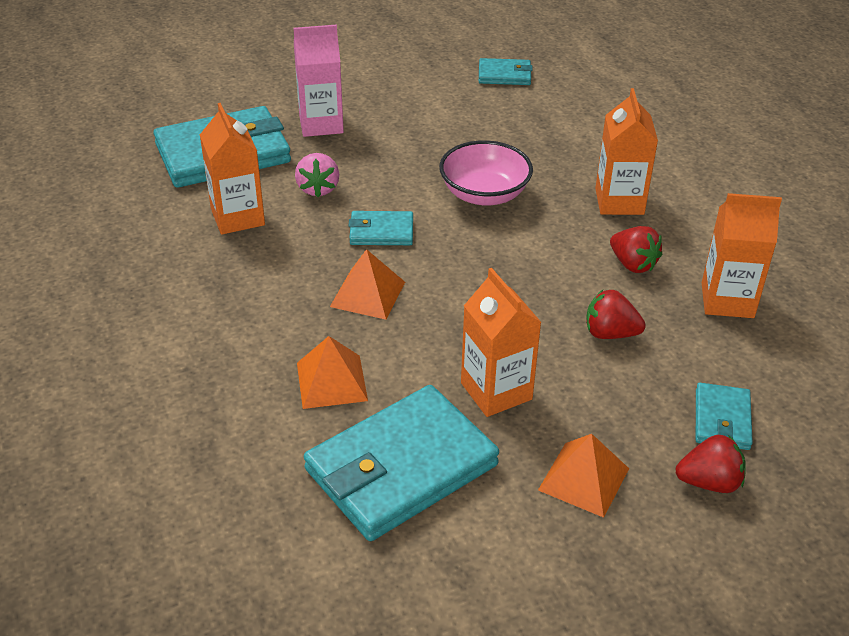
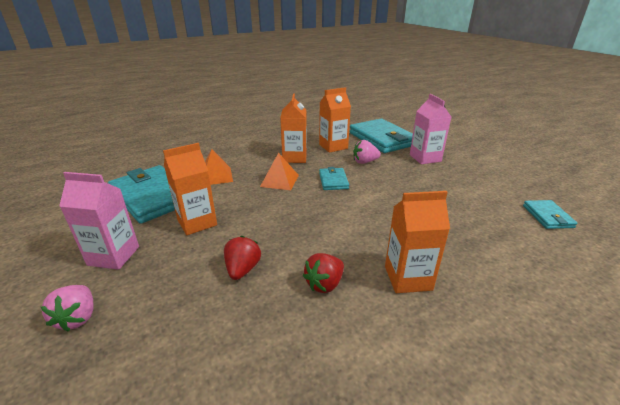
camera: 85 degrees right, 10 degrees down
pink bowl [439,140,533,206] -> none
orange pyramid [538,434,629,518] -> pink carton [59,172,139,270]
red strawberry [676,435,746,493] -> pink strawberry [41,285,94,332]
turquoise wallet [696,383,753,450] -> none
orange carton [702,193,782,318] -> orange carton moved to [280,93,307,163]

